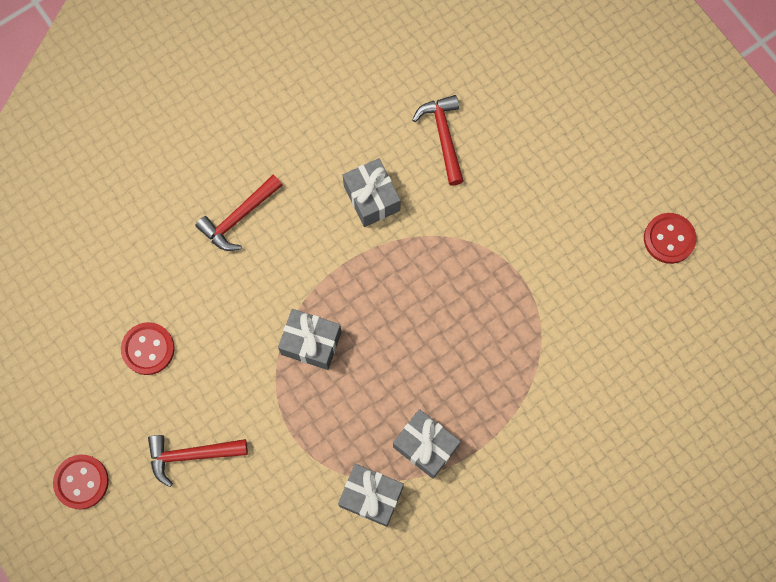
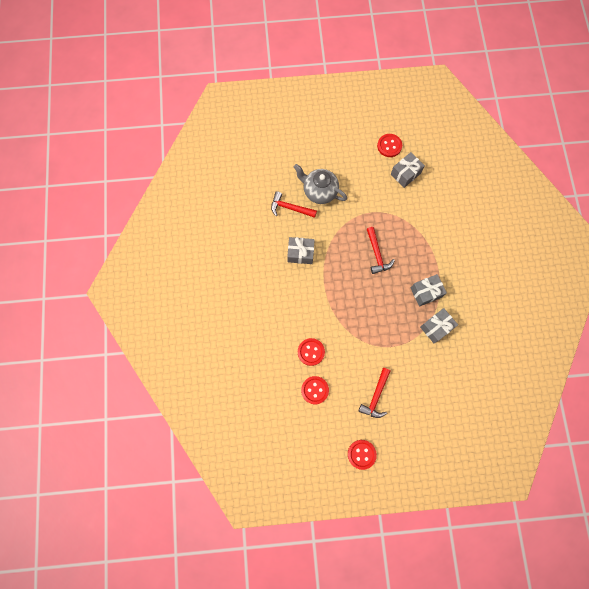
camera: 60 degrees left, 0 degrees up
red hammer [195,175,283,251] -> red hammer moved to [367,227,395,274]
grey gift [278,309,342,370] -> grey gift moved to [391,152,425,188]
none -> grey teapot [294,164,347,204]
none -> red button [298,338,325,366]

